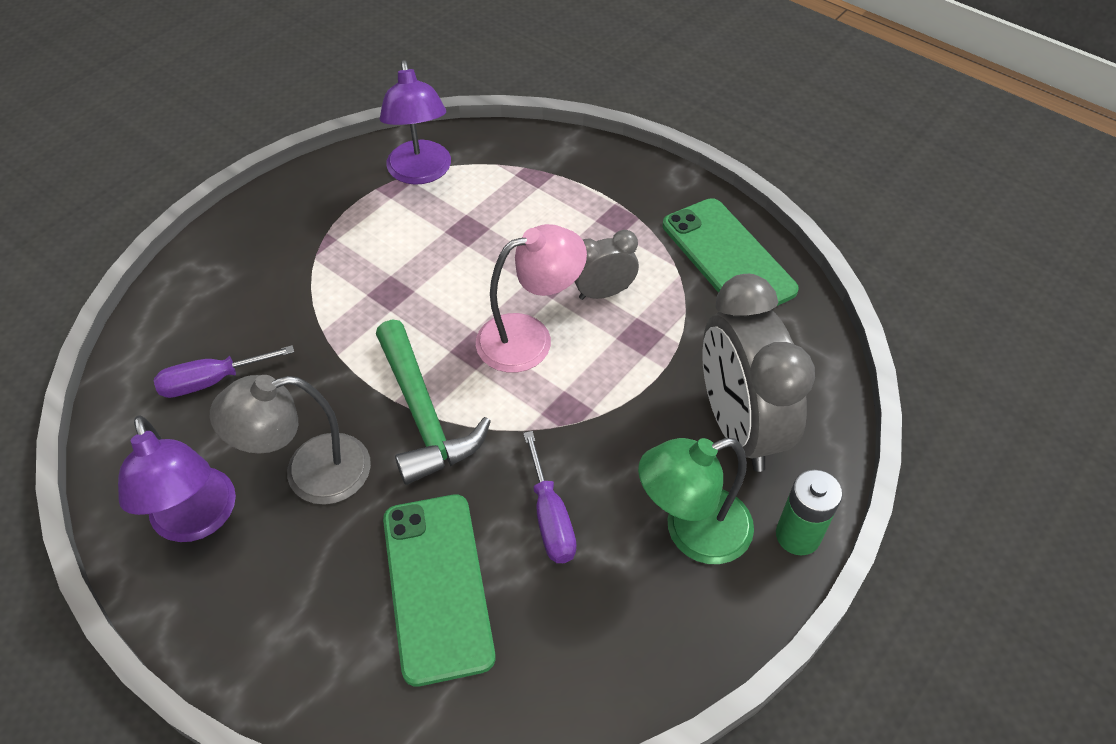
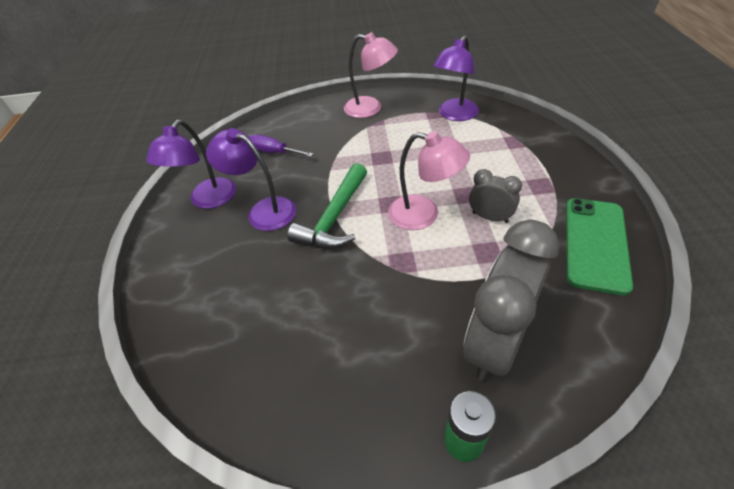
camera: 50 degrees right, 5 degrees down
grey lamp [210,375,371,505] -> purple lamp [206,128,296,231]
green phone [383,495,496,687] -> none
purple screwdriver [523,431,576,563] -> none
green lamp [638,438,754,564] -> none
none -> pink lamp [344,32,398,118]

